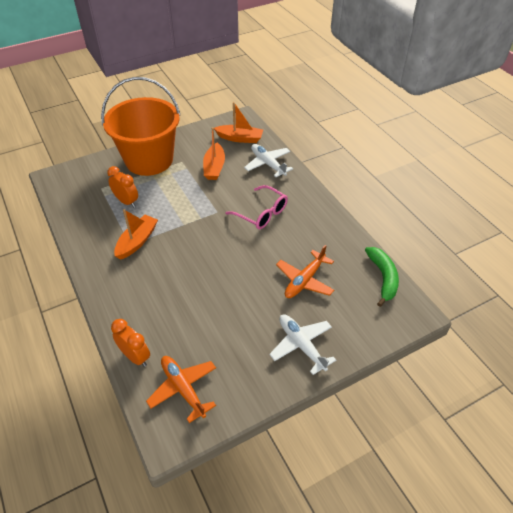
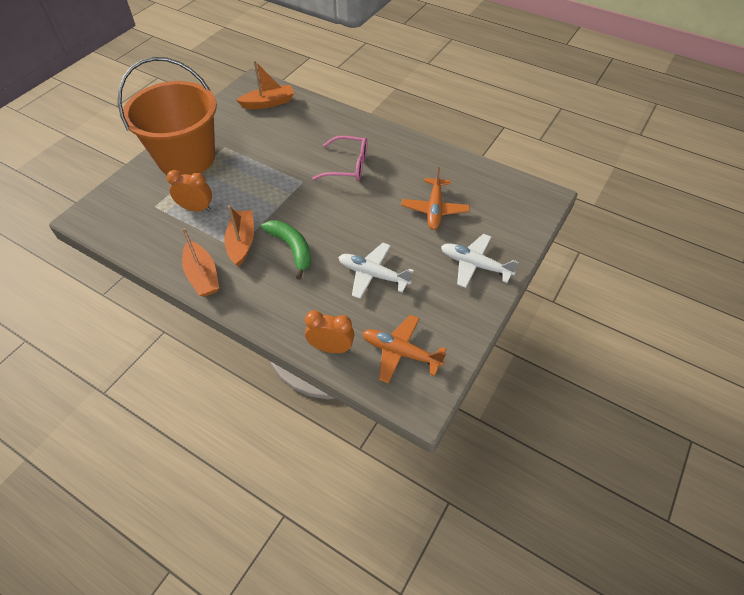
camera: 30 degrees left, 5 degrees up
orange boat [203,127,225,180] -> orange boat moved to [182,228,219,297]
white plane [244,144,293,177] -> white plane moved to [338,243,414,299]
green banana [365,247,399,307] -> green banana moved to [261,220,311,280]

